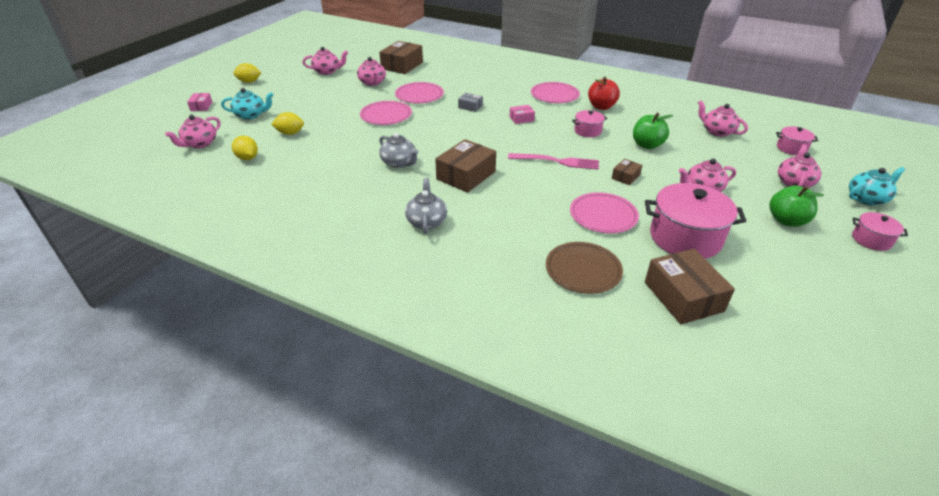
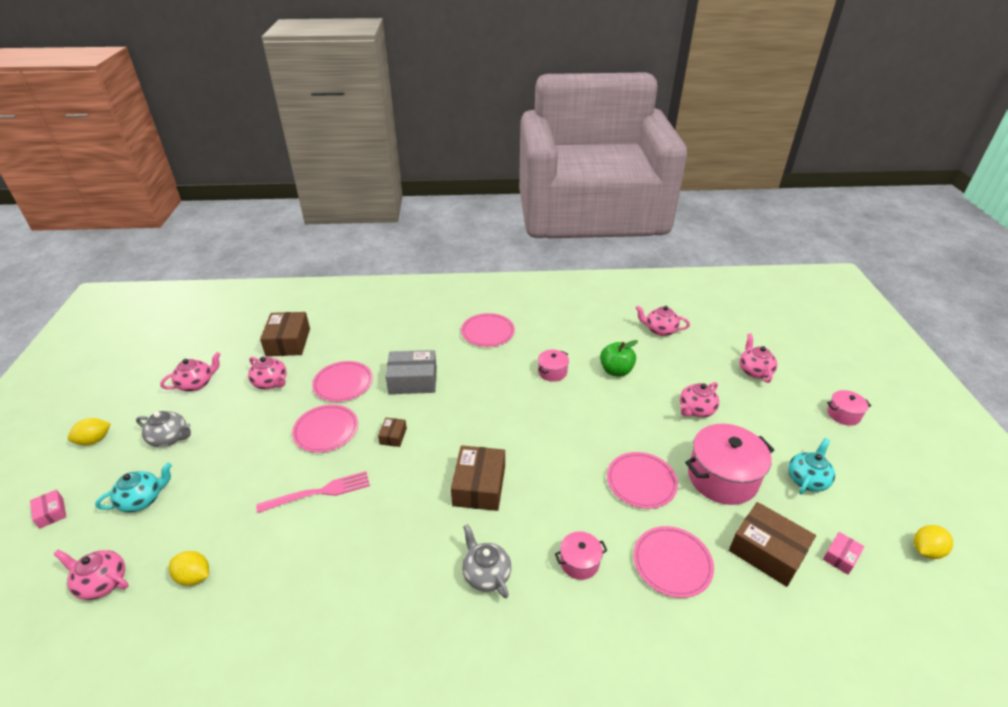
camera: 30 degrees left, 0 degrees up
pink teapot [165,115,220,148] -> pink teapot turned 105 degrees clockwise [53,550,129,600]
yellow lemon [272,112,304,135] -> yellow lemon moved to [914,525,953,559]
grey teapot [379,133,419,168] -> grey teapot moved to [136,411,191,447]
grey box [458,93,483,112] -> grey box [386,350,437,394], size x2.00
pink fork [508,153,599,170] -> pink fork moved to [256,471,370,513]
pink box [509,105,535,124] -> pink box moved to [823,532,865,575]
brown plate [546,242,623,294] -> pink plate [633,526,714,598]
red apple [588,77,620,110] -> none
brown box [612,159,642,185] -> brown box moved to [378,418,407,447]
green apple [769,185,824,227] -> none
pink pot [776,126,818,155] -> pink pot moved to [555,532,607,580]
turquoise teapot [849,167,905,206] -> turquoise teapot moved to [788,438,835,494]

